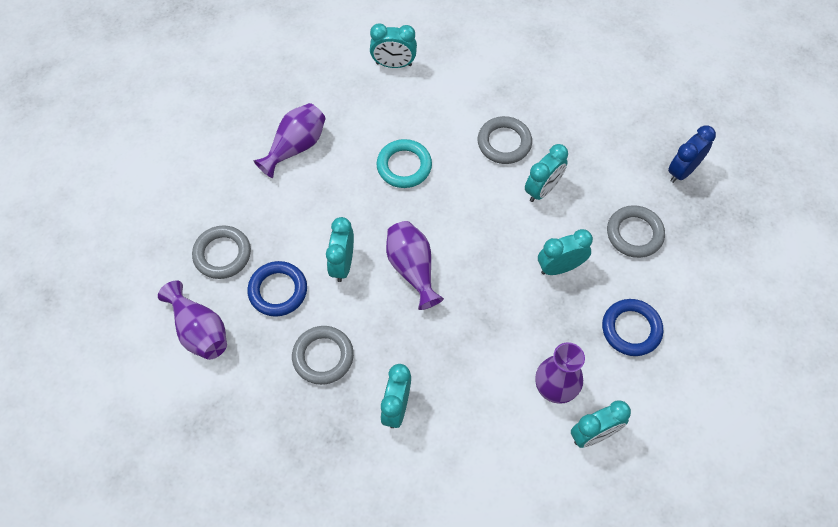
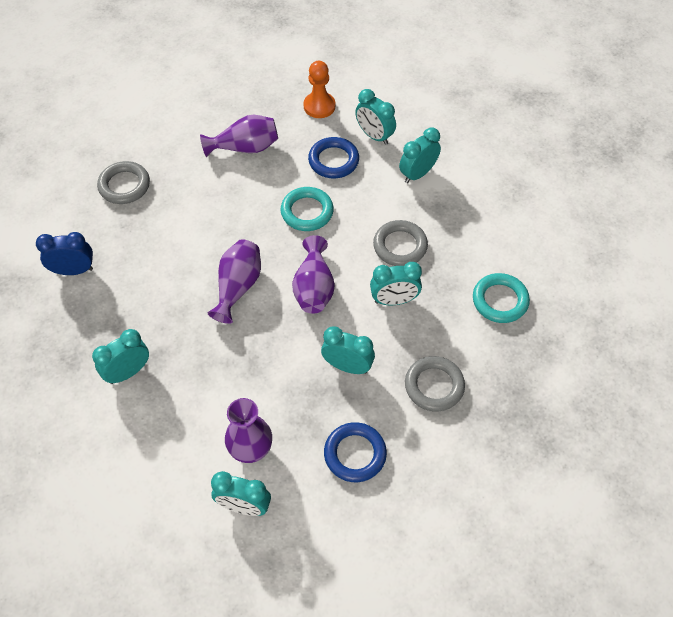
camera: 40 degrees right, 5 degrees down
purple vase [158,280,227,360] -> purple vase moved to [292,235,335,314]
blue ring [247,261,307,317] -> blue ring moved to [308,137,359,178]
grey ring [292,326,354,385] -> none
turquoise clock [326,217,354,282] -> turquoise clock moved to [399,128,441,183]
blue clock [668,125,716,183] -> blue clock moved to [36,232,93,275]
none -> orange pawn [304,61,335,118]
none -> turquoise ring [473,273,530,323]

